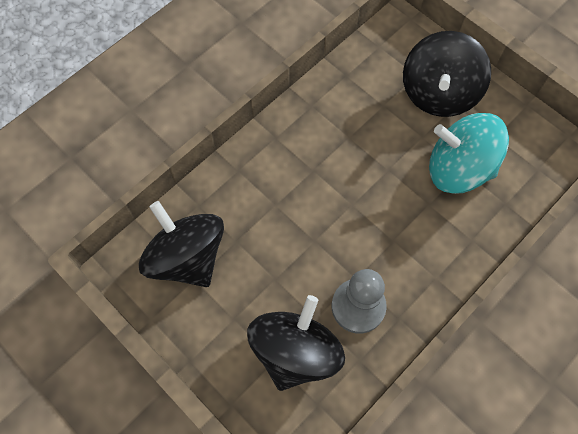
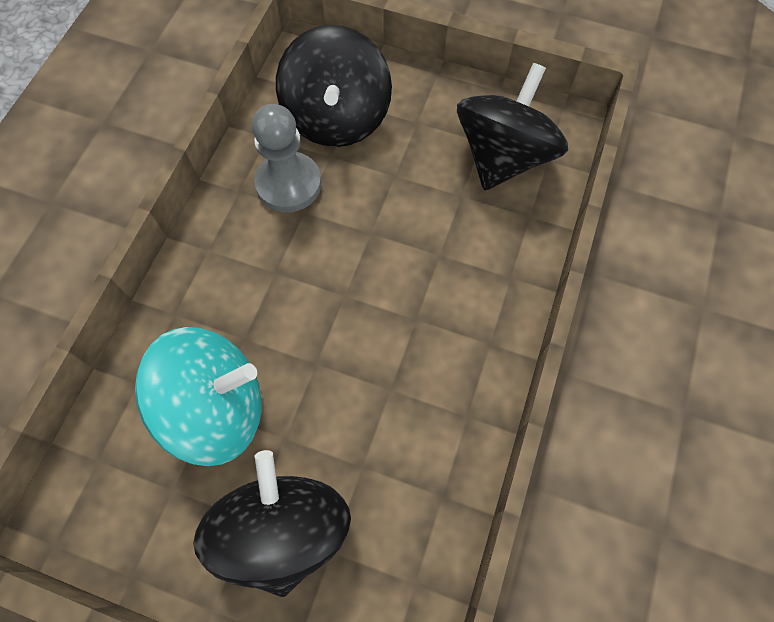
camera: 155 degrees right, 0 degrees up
black spinning top [139,201,224,287] -> black spinning top turned 90 degrees counterclockwise [457,63,568,190]

